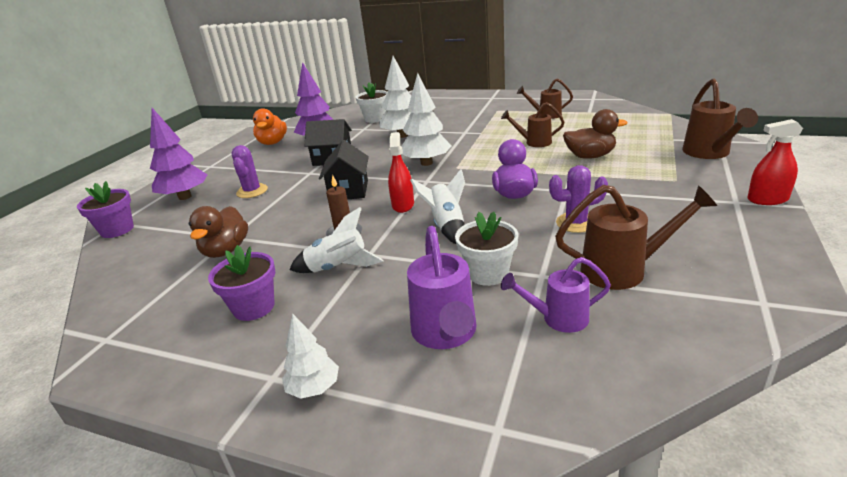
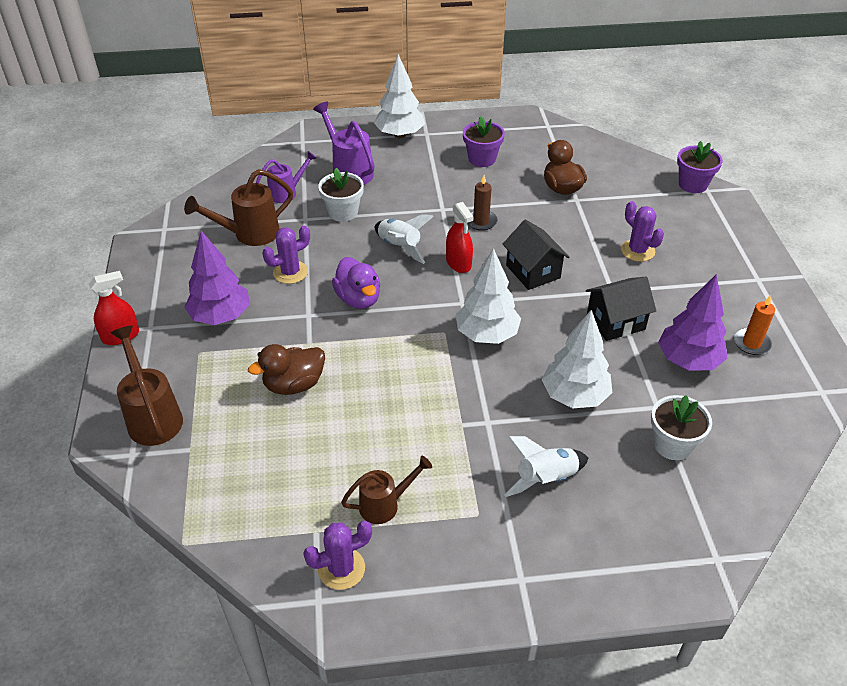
camera: 150 degrees right, 15 degrees up
purple tree [150,108,208,200] -> purple tree moved to [184,231,250,325]
orange duck [253,108,287,145] -> orange candle [734,295,775,355]
white tree [282,313,339,399] -> white tree [374,54,425,138], size x1.72
white rocket [290,207,384,273] -> white rocket moved to [504,436,588,497]
brown watering can [501,102,564,147] -> none
none -> purple cactus [303,521,372,590]

